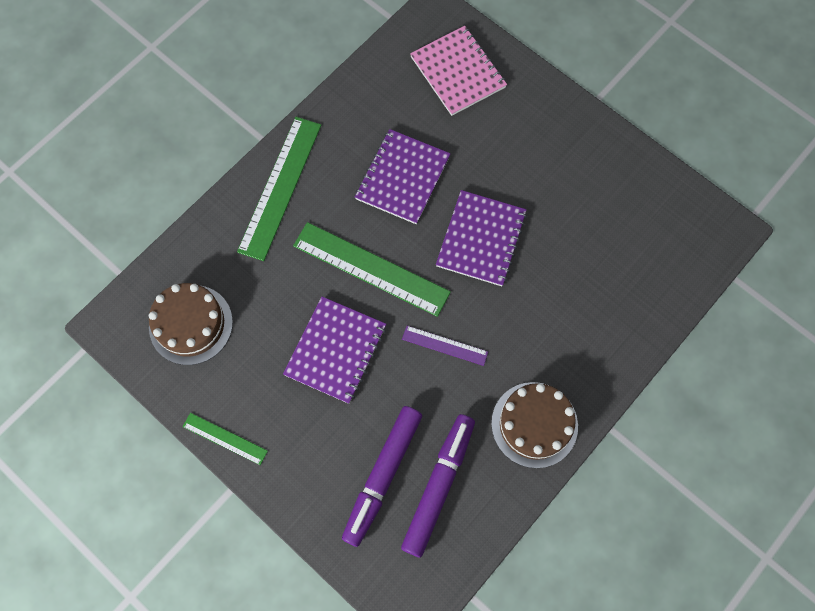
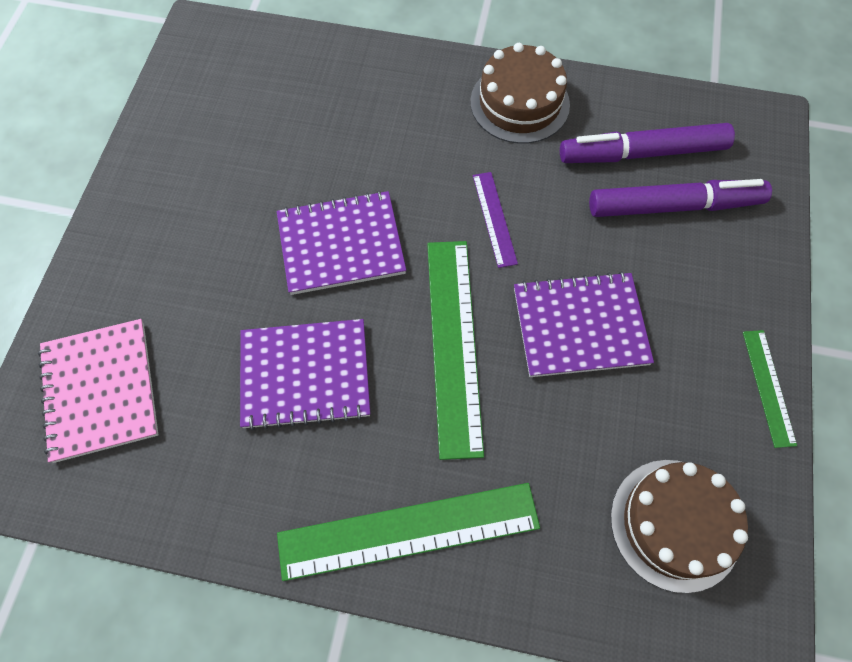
camera: 120 degrees left, 5 degrees down
pink notebook [410,26,507,116] -> pink notebook turned 45 degrees counterclockwise [38,319,158,463]

